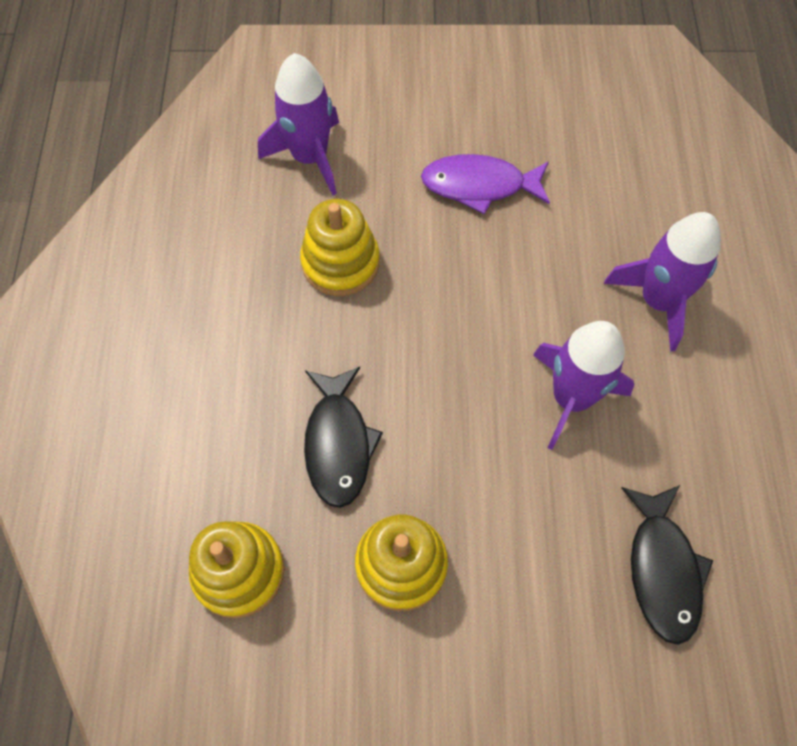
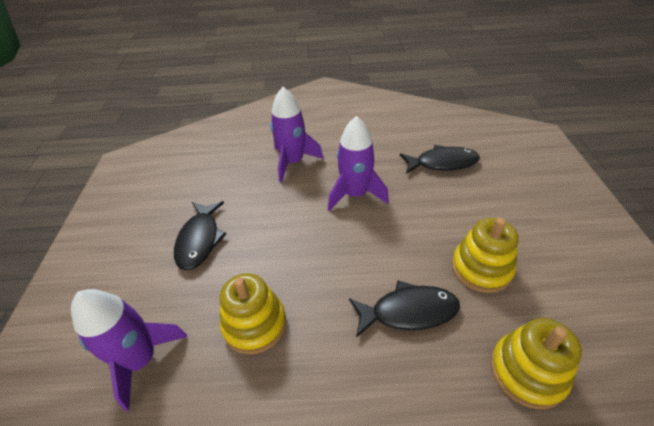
camera: 90 degrees left, 20 degrees down
purple fish [421,154,550,214] -> black fish [174,201,226,270]

